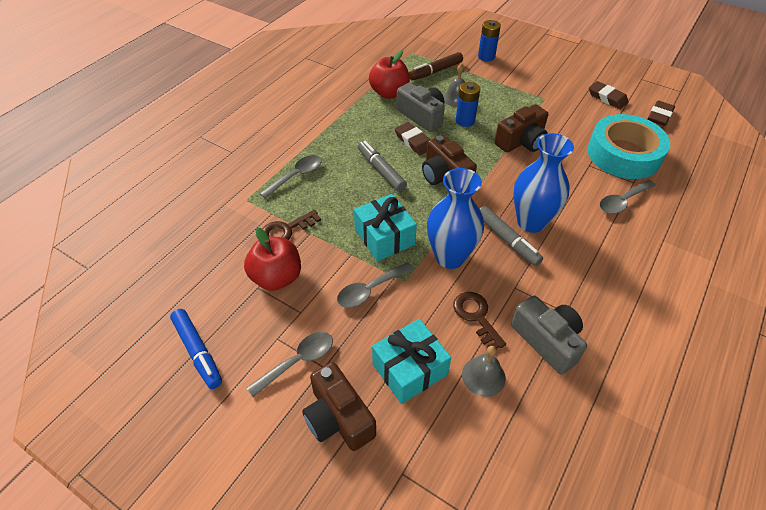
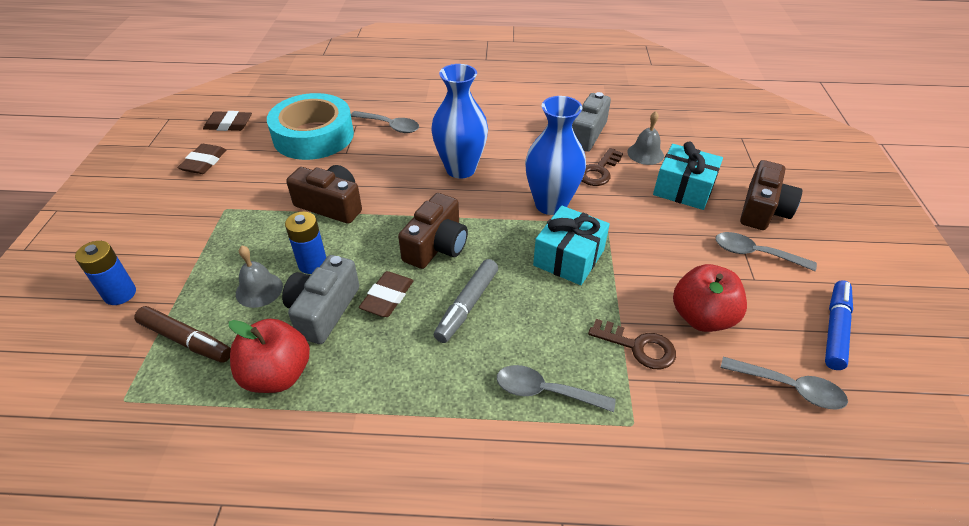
camera: 120 degrees left, 5 degrees down
grey spoon [337,262,414,308] -> grey spoon moved to [721,357,848,410]
grey marker [480,206,543,266] -> none

